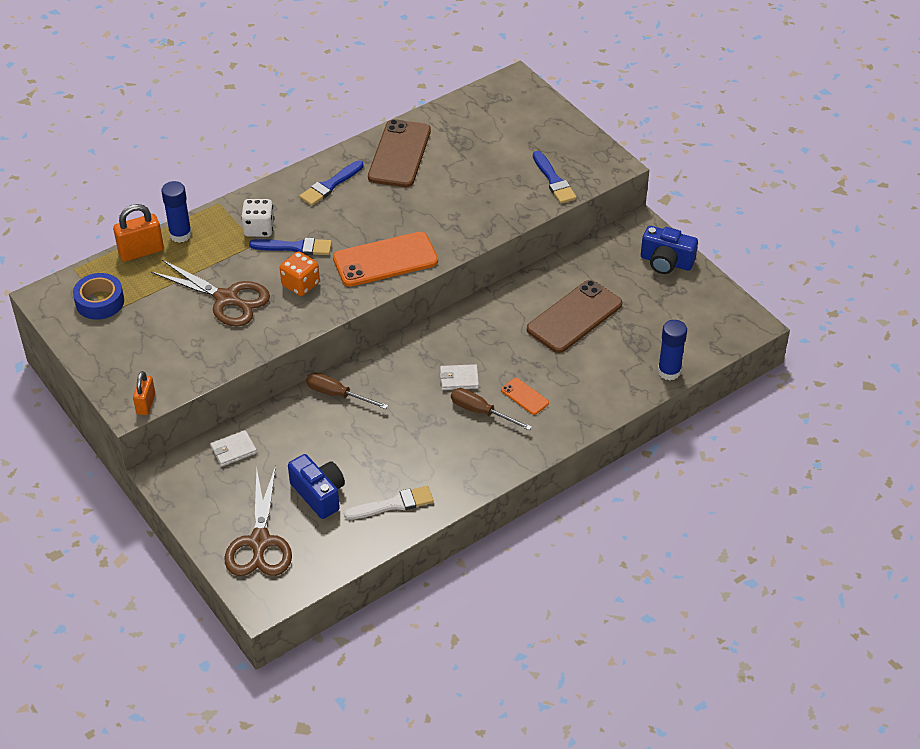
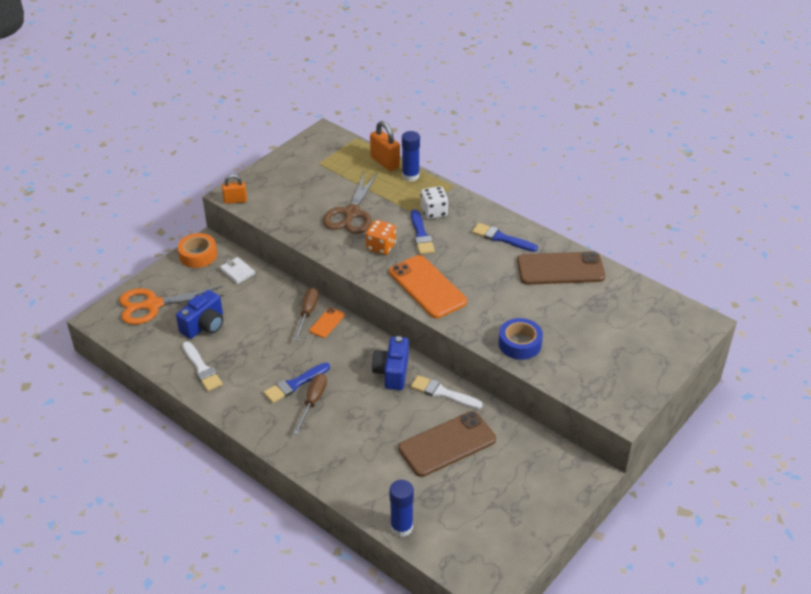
camera: 75 degrees right, 5 degrees down
blue tape [73,273,124,320] -> blue tape moved to [499,318,543,360]
brown scissors [225,466,292,576] -> orange scissors [119,286,225,325]
white wallet [440,364,479,390] -> none
orange phone [501,378,549,415] -> orange phone moved to [309,308,345,338]
brown phone [527,280,622,353] -> brown phone turned 60 degrees counterclockwise [398,411,496,477]
blue brush [533,151,577,204] -> blue brush moved to [263,362,330,403]
blue camera [641,226,698,274] -> blue camera moved to [372,336,409,390]
none -> orange tape [178,233,217,268]
none -> white brush [411,375,483,409]

